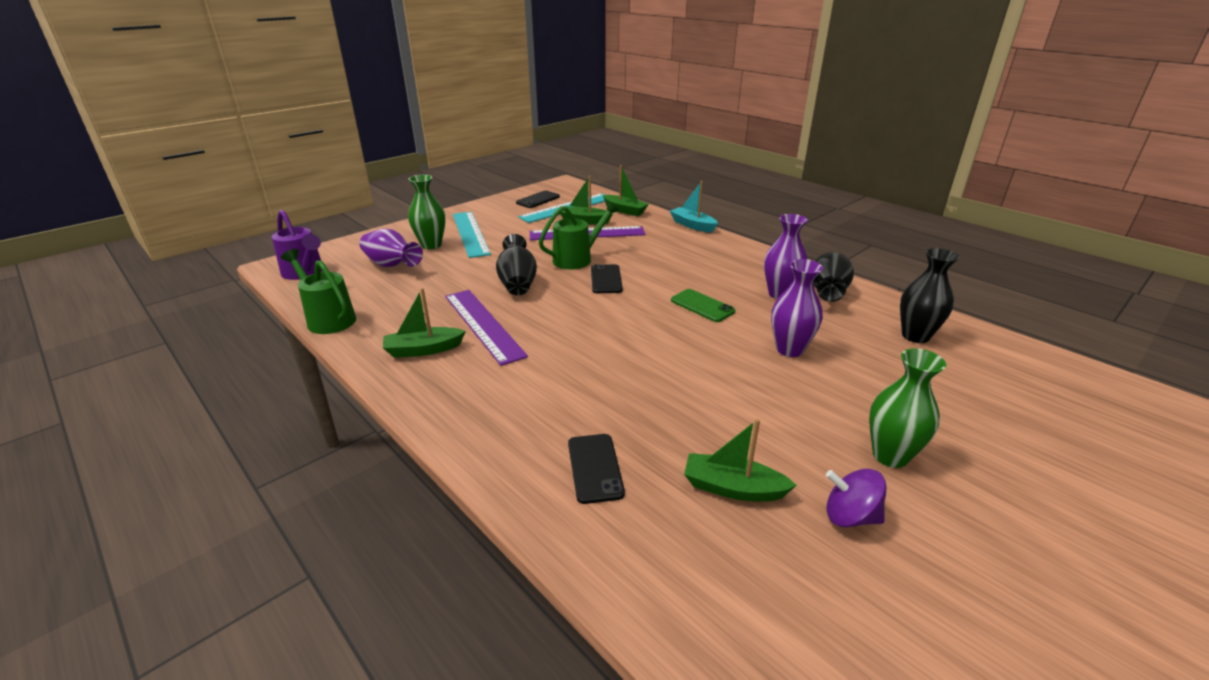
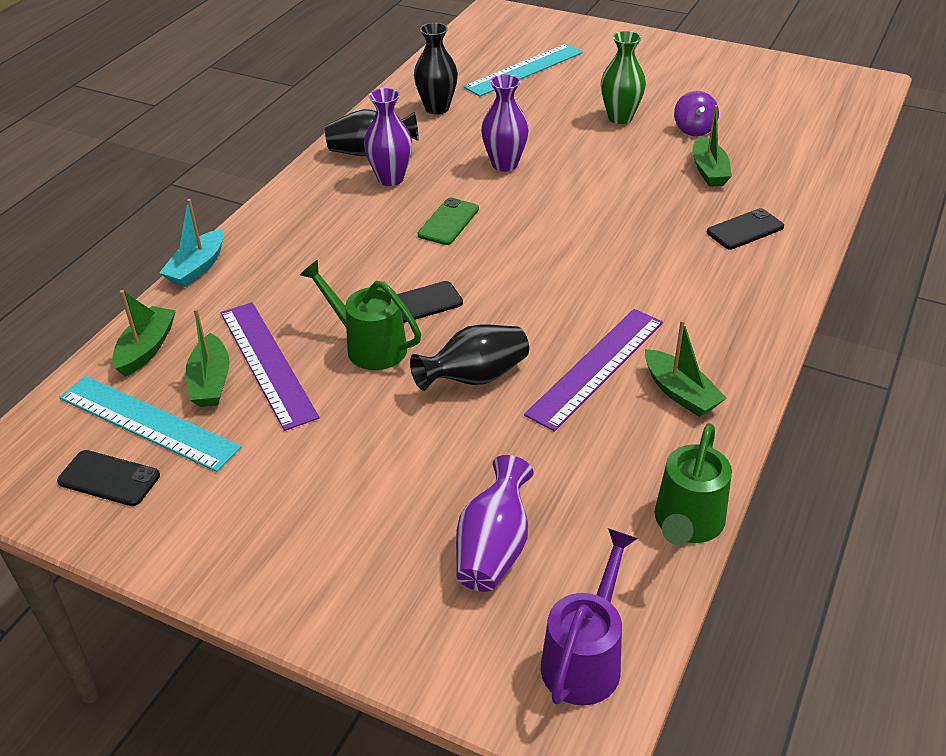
camera: 110 degrees left, 10 degrees up
green vase [408,175,445,249] -> none
turquoise ruler [453,212,491,258] -> turquoise ruler moved to [463,44,583,97]

